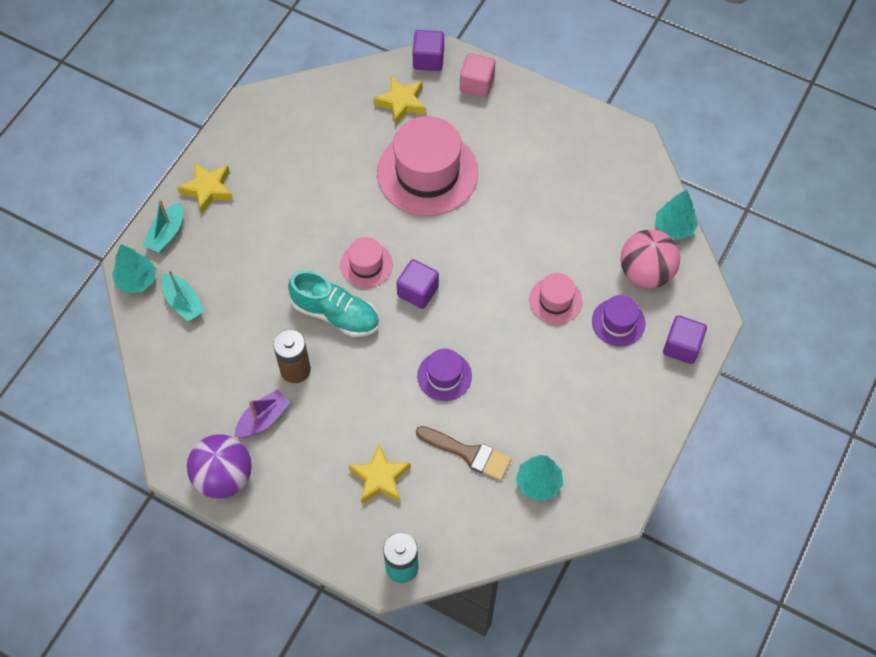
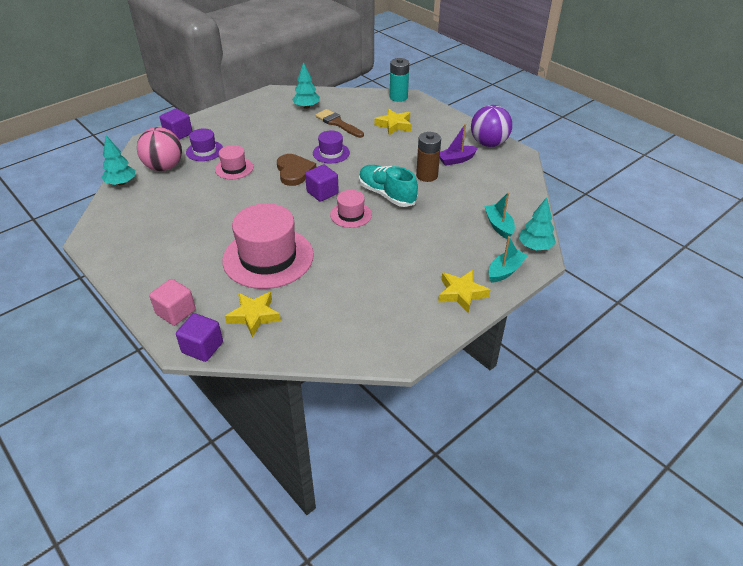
camera: 160 degrees left, 20 degrees down
none -> brown heart [277,154,316,186]

